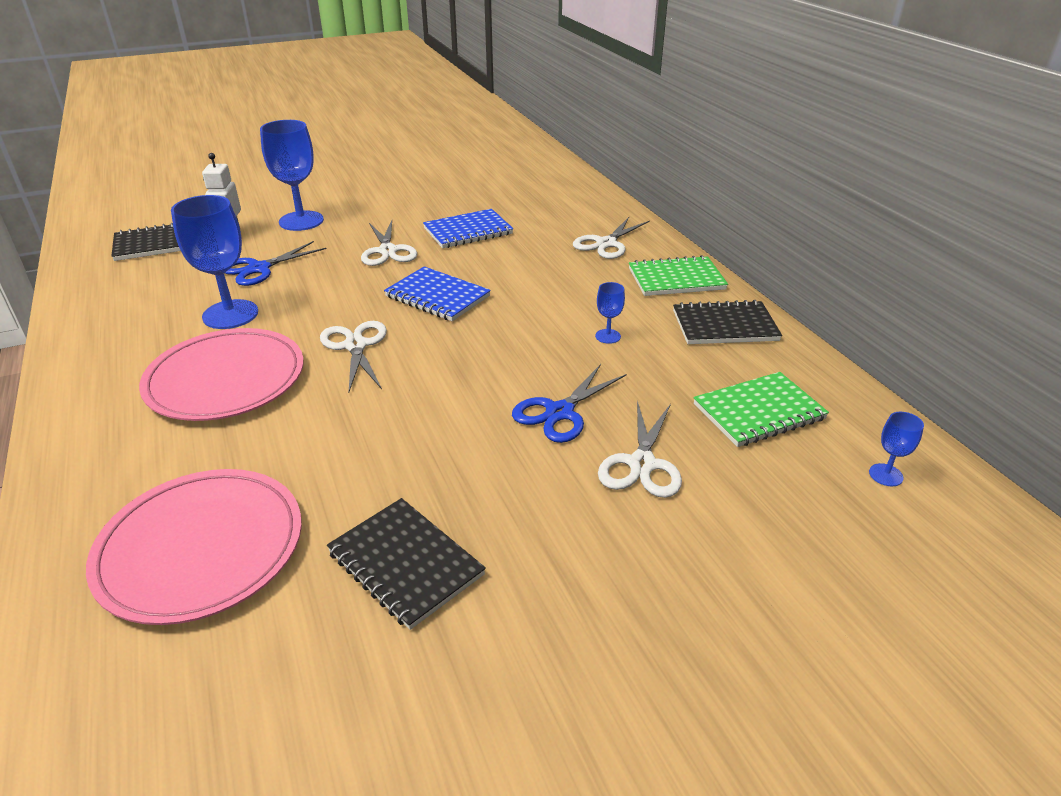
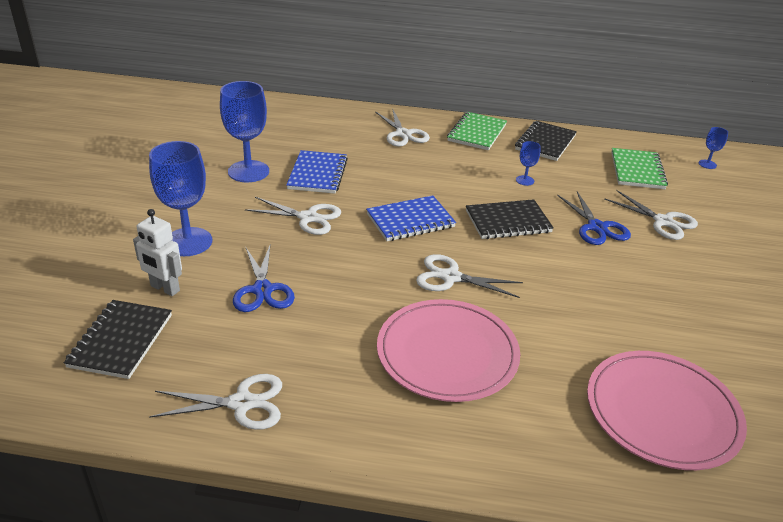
camera: 60 degrees left, 0 degrees up
blue goblet [171,195,258,329] -> blue goblet moved to [220,81,269,182]
black notebook [327,498,486,630] -> black notebook moved to [466,199,554,239]
none -> white scissors [149,374,282,430]

